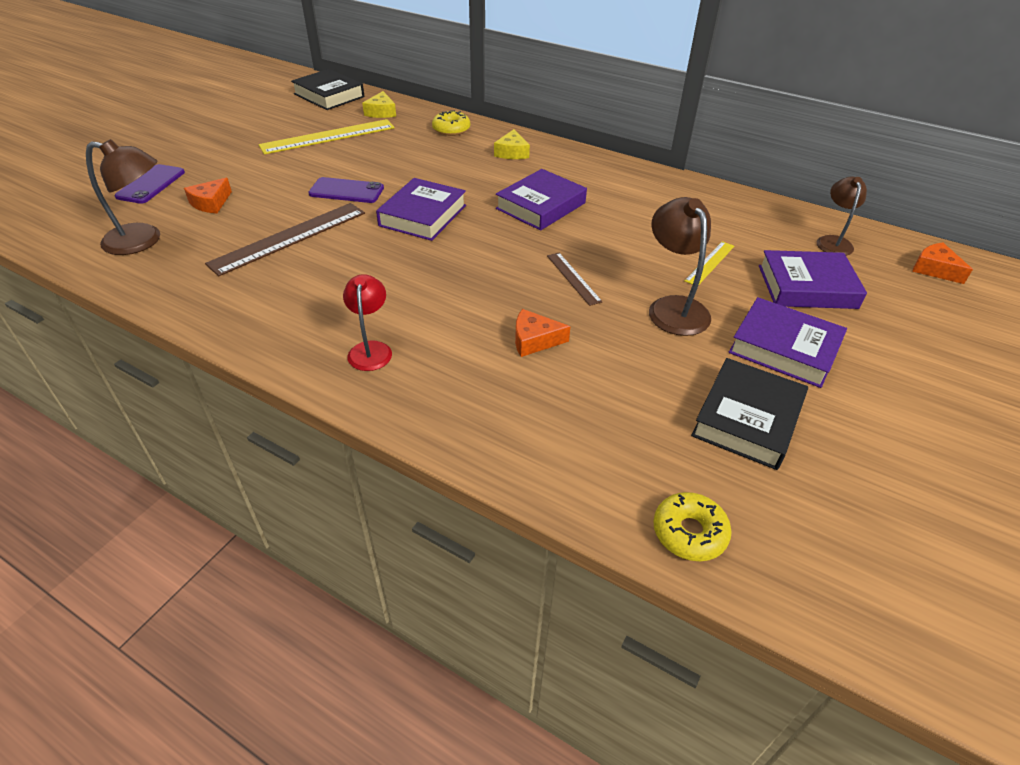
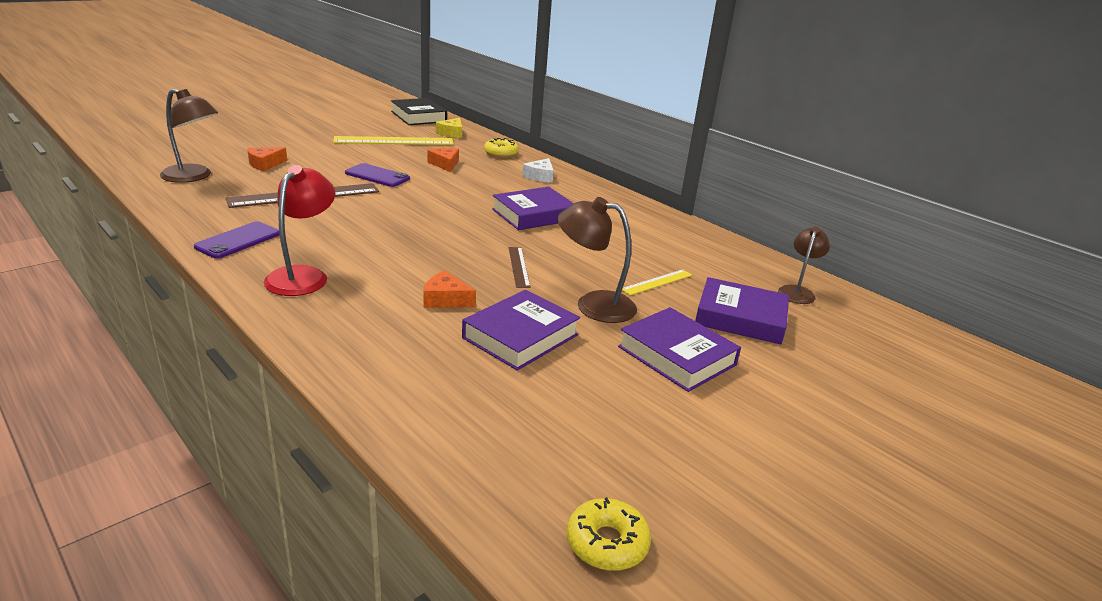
camera: 15 degrees right, 15 degrees down
purple phone [115,164,185,204] -> purple phone moved to [194,221,280,259]
red lamp [343,274,392,371] -> red lamp [264,165,335,296], size x1.51
purple book [376,178,466,241] -> purple book moved to [462,290,580,371]
yellow cheese [494,129,530,159] -> white cheese [522,158,554,183]
brown lamp [649,197,711,336] -> brown lamp turned 75 degrees counterclockwise [558,197,637,323]
yellow donut [653,492,732,561] -> yellow donut moved to [567,497,651,571]
black book [691,358,808,470] -> none
orange cheese [912,243,973,284] -> orange cheese moved to [428,148,459,172]

